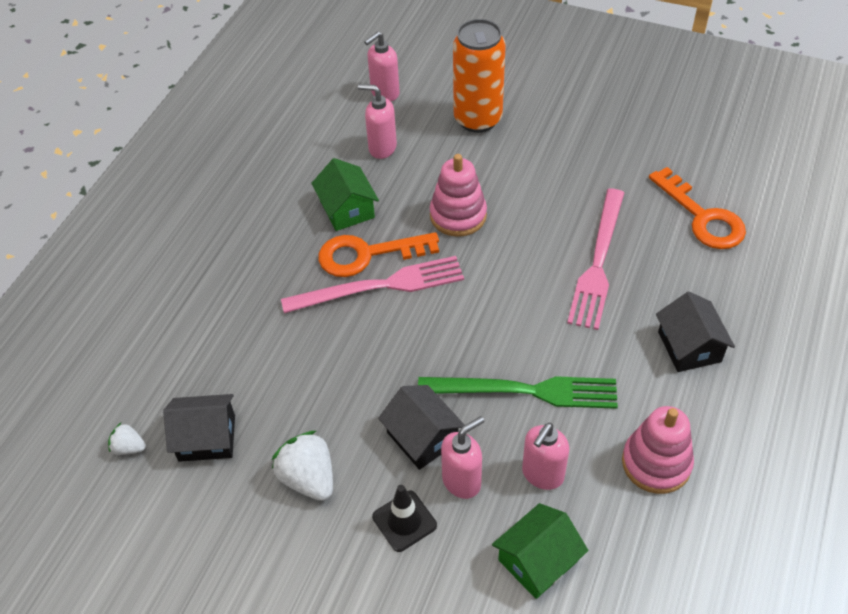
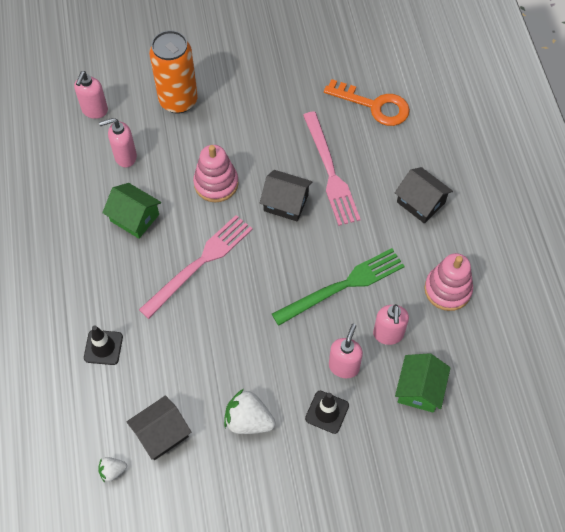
camera: 35 degrees left, 10 degrees up
orange key [318,232,439,277] -> none
black house [378,385,465,470] -> black house moved to [260,170,313,222]
none -> black traffic cone [84,326,123,365]

